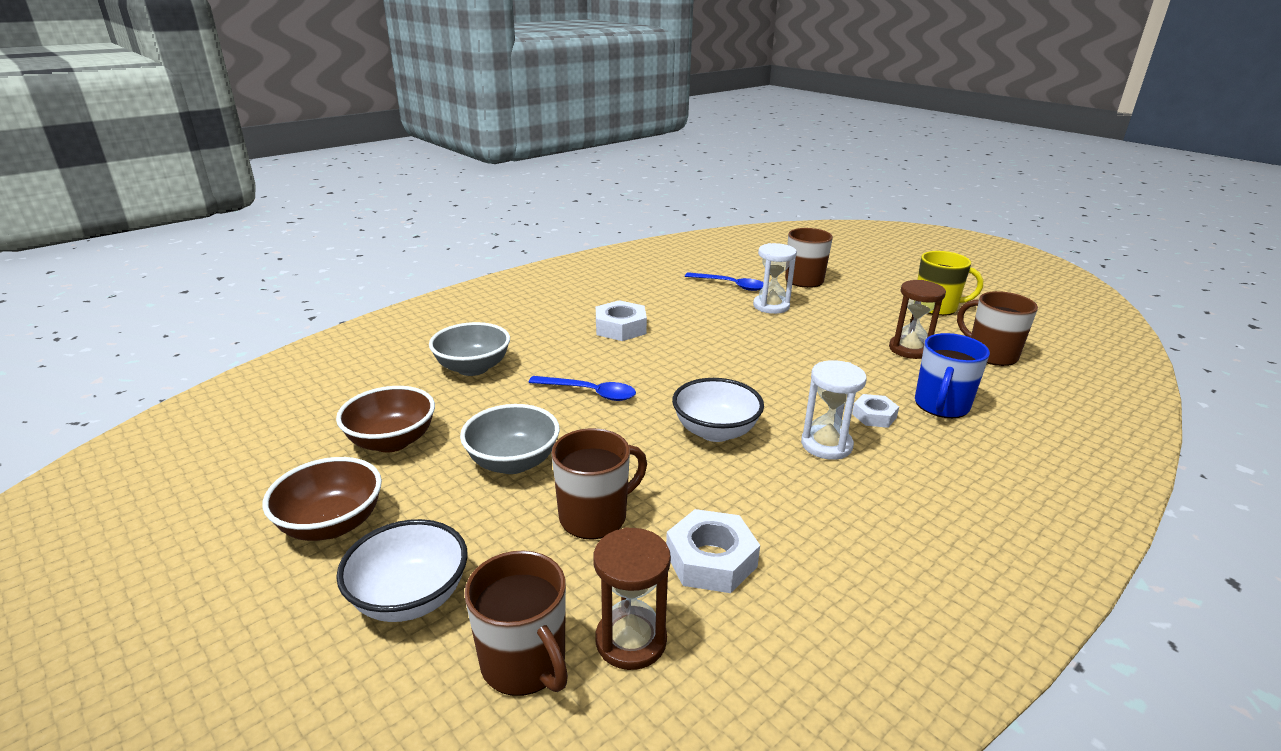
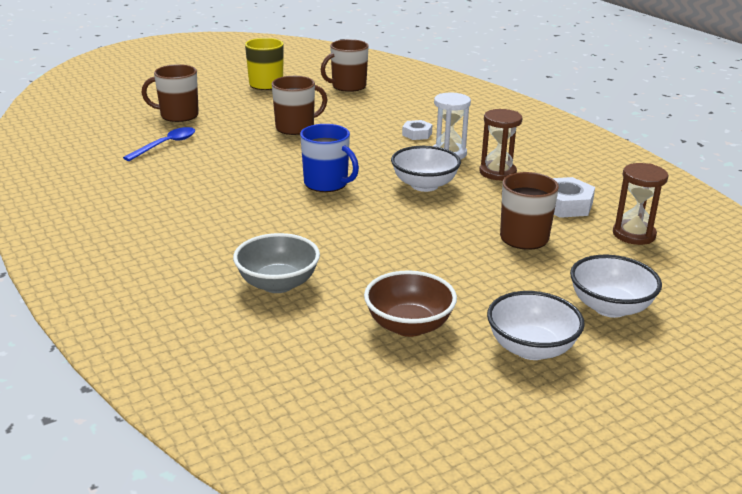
camera: 80 degrees left, 0 degrees up
brown bowl [263,457,382,541] -> white bowl [487,291,585,360]
grey bowl [460,404,560,474] -> none
brown mug [464,550,568,696] -> brown mug moved to [272,76,328,135]
blue spoon [528,376,636,401] -> none
white nut [596,300,647,341] -> none
white hourglass [753,243,797,314] -> none
brown hourglass [889,280,946,359] -> brown hourglass moved to [479,109,522,181]
blue mug [915,333,990,418] -> blue mug moved to [300,124,359,192]

